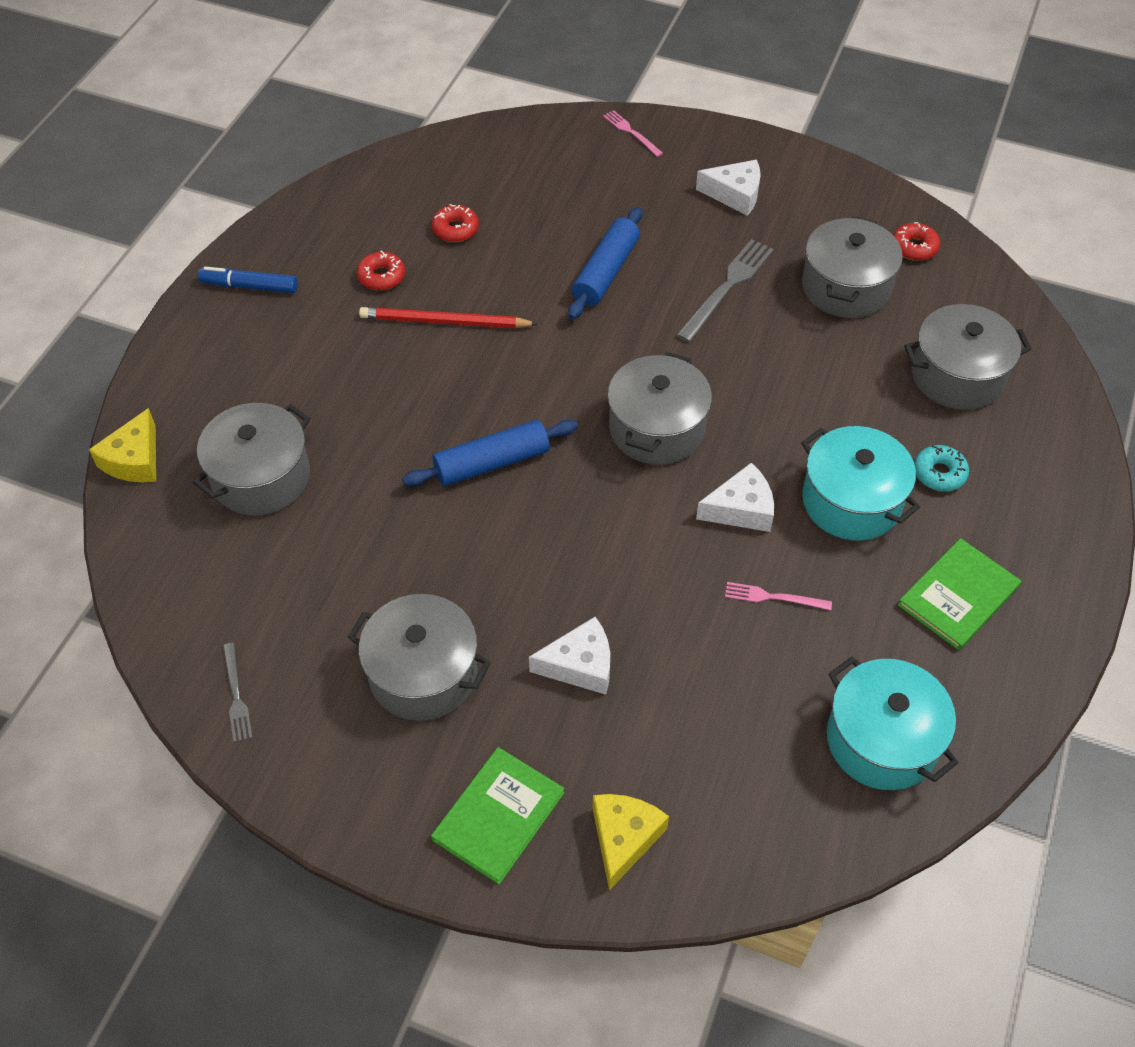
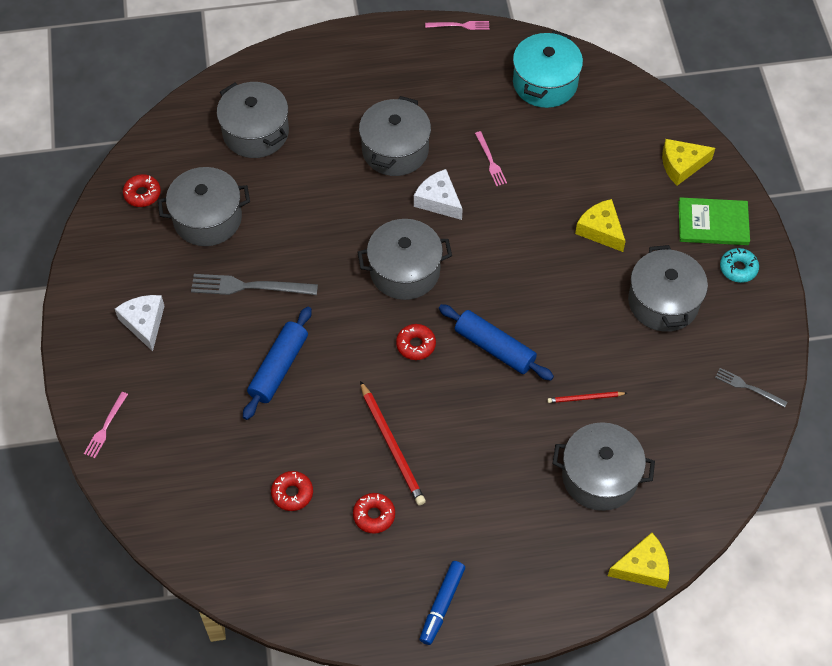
camera: 120 degrees left, 5 degrees up
blue marker [198,266,298,293] -> blue marker turned 45 degrees clockwise [420,561,465,645]
grey fork [223,643,253,742] -> grey fork turned 105 degrees counterclockwise [715,368,787,408]
white cheese [529,617,610,695] -> yellow cheese [575,199,626,252]
blue rolling pin [568,207,642,320] -> blue rolling pin turned 60 degrees counterclockwise [243,306,312,420]
turquoise pot [801,426,920,541] -> grey pot [359,96,431,176]
green book [898,538,1021,650] -> none
turquoise donut [914,445,969,491] -> turquoise donut moved to [720,248,759,283]
none -> red donut [396,324,436,360]
none -> pink fork [425,21,489,30]
none -> red pencil [547,392,627,403]

